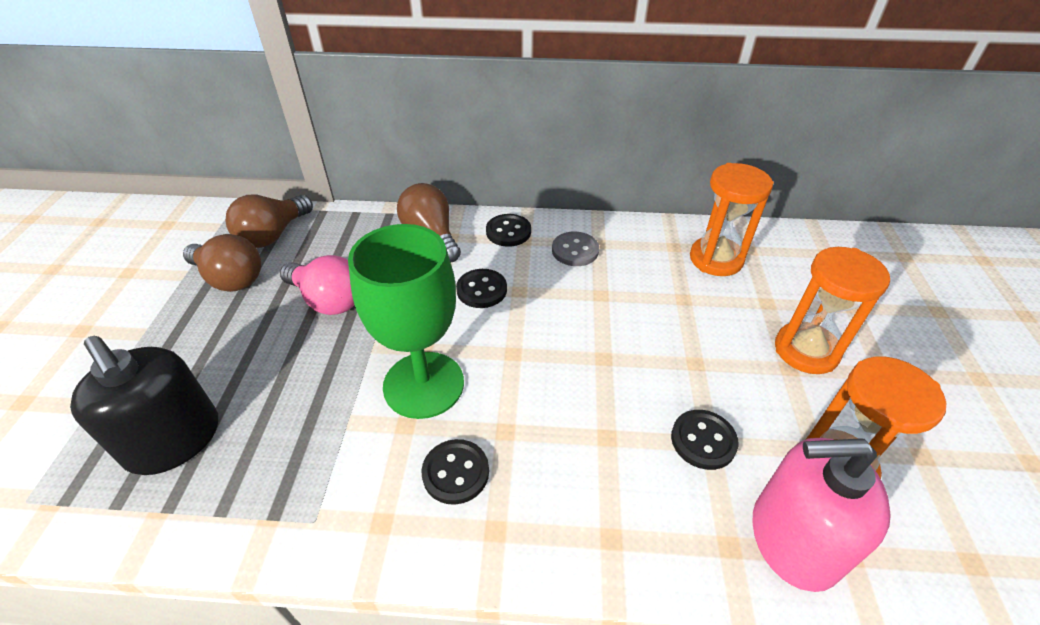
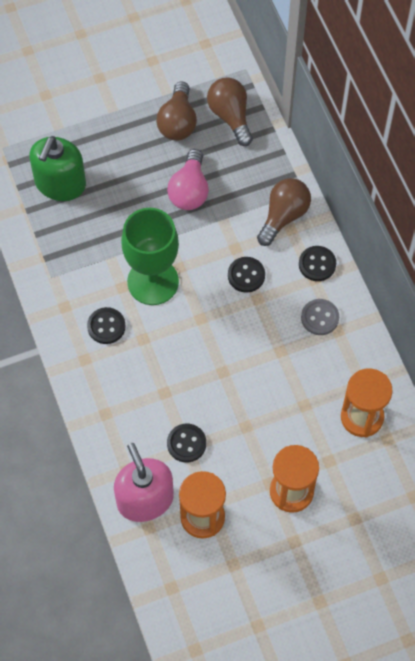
camera: 65 degrees right, 20 degrees up
black soap dispenser [70,336,218,475] -> green soap dispenser [30,136,86,201]
brown light bulb [225,194,313,248] -> brown light bulb turned 60 degrees clockwise [207,77,253,146]

